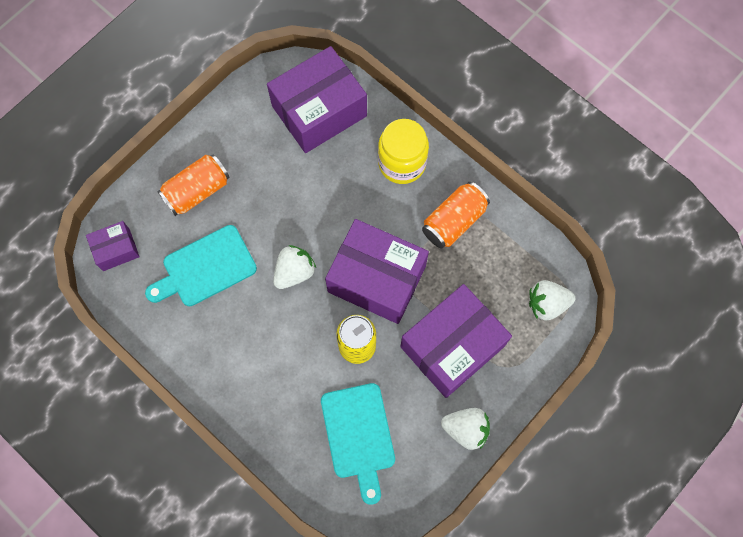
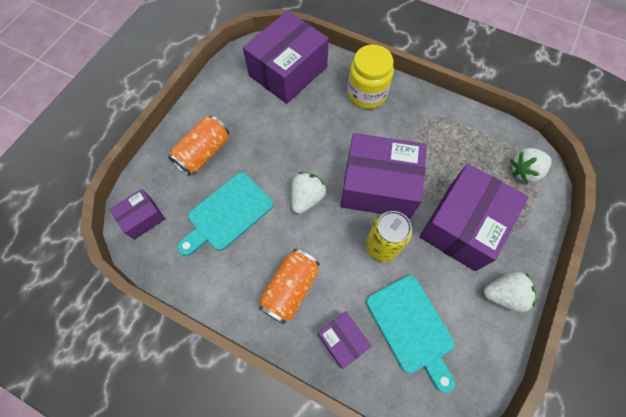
camera: 15 degrees left, 5 degrees down
orange can [422,182,490,249] -> orange can moved to [259,249,320,324]
none -> purple box [318,311,371,369]

